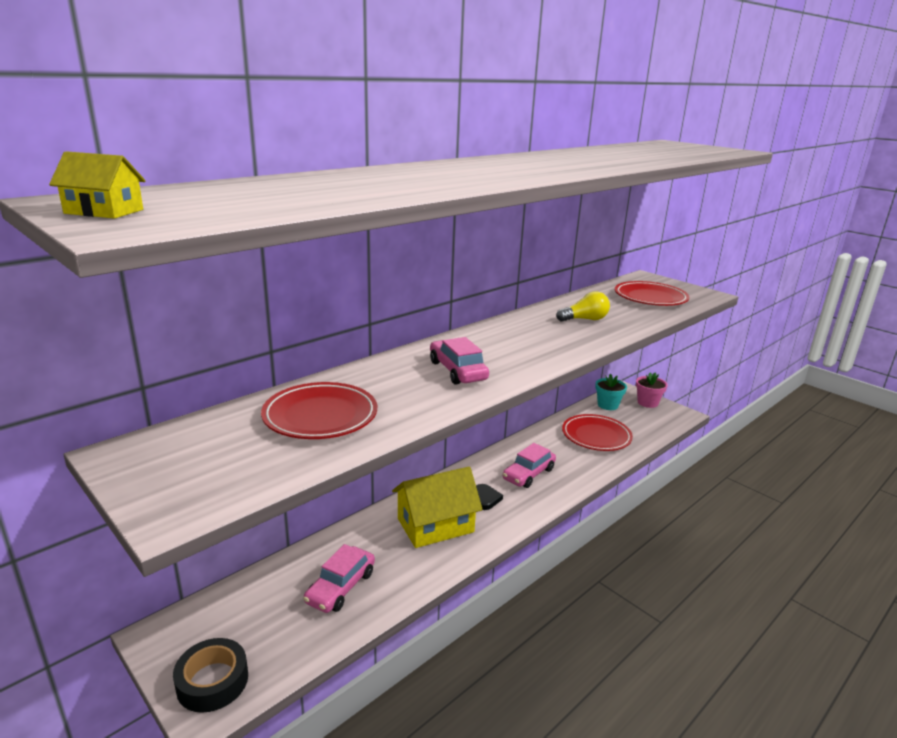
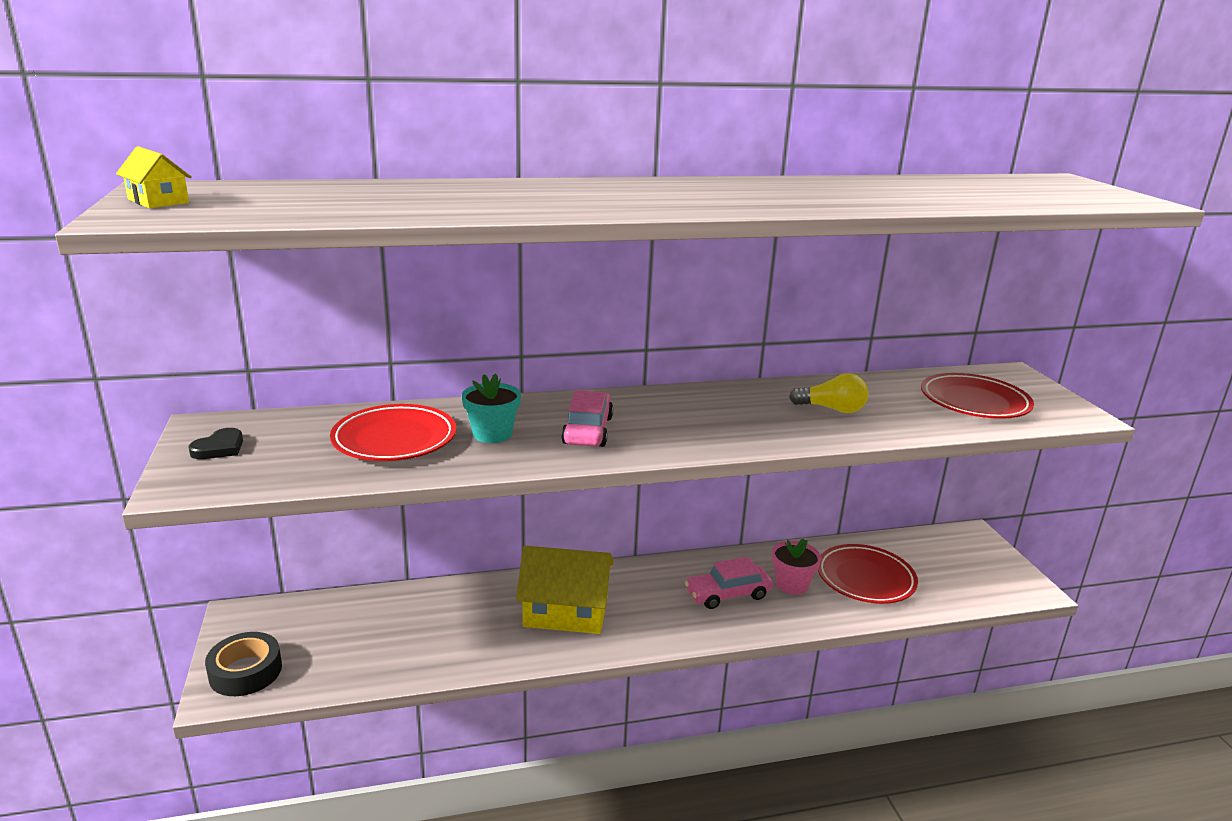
camera: 30 degrees right, 0 degrees up
pink car [303,544,375,613] -> none
black heart [476,484,503,510] -> black heart moved to [188,428,243,459]
turquoise flower pot [595,374,627,410] -> turquoise flower pot moved to [462,373,521,443]
pink flower pot [636,372,668,408] -> pink flower pot moved to [772,538,821,594]

